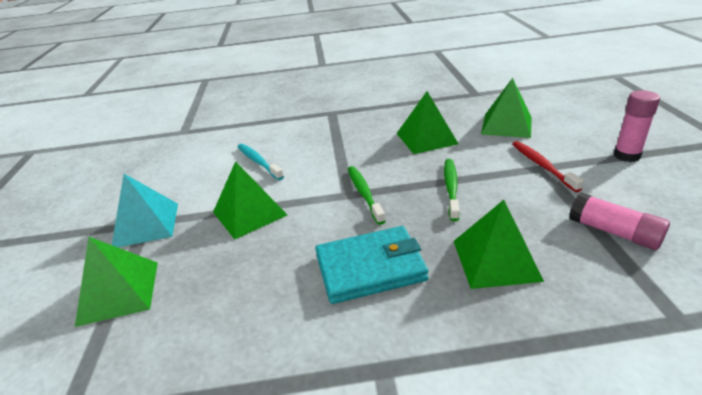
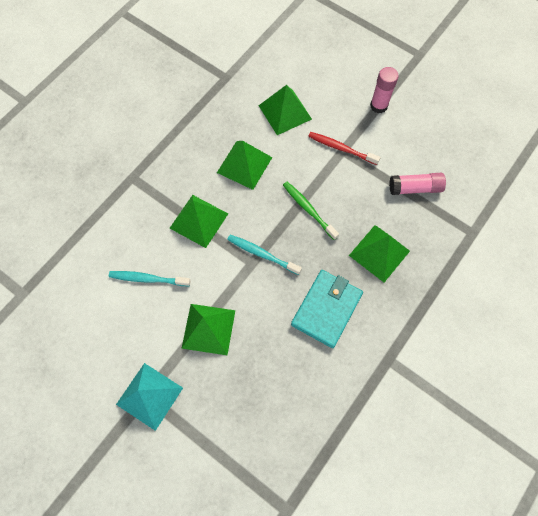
camera: 50 degrees left, 35 degrees up
green pyramid [75,237,158,327] -> green pyramid moved to [170,195,228,248]
green toothbrush [348,166,386,225] -> turquoise toothbrush [227,235,302,275]

